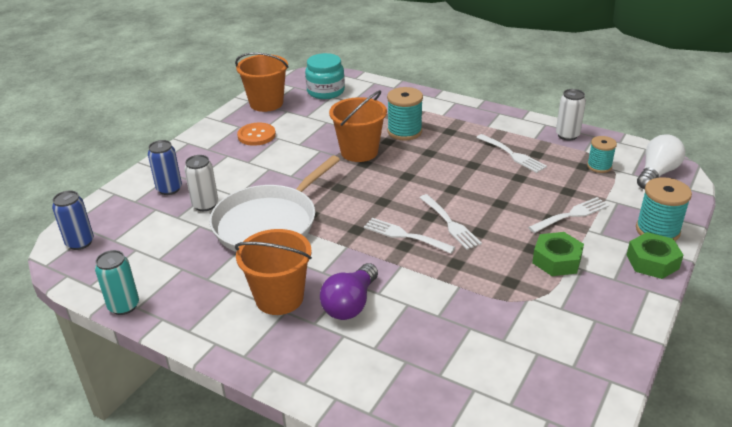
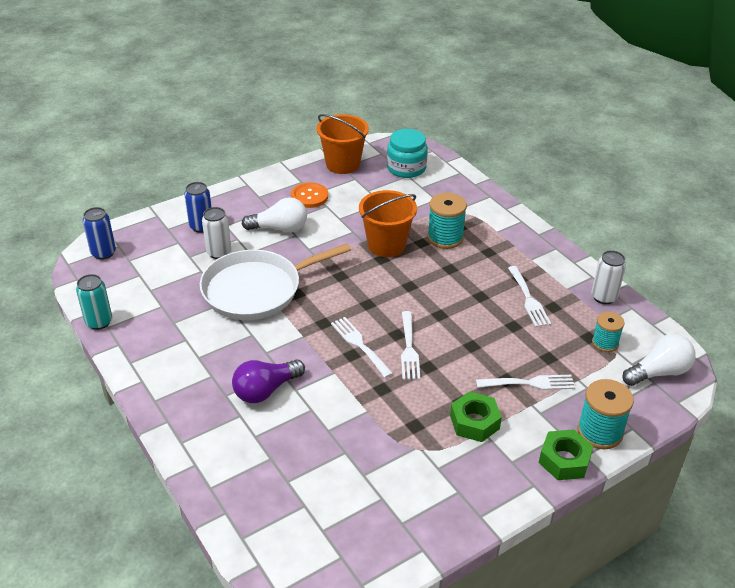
camera: 25 degrees right, 5 degrees up
orange bucket [235,229,312,315] -> none
none -> white light bulb [242,197,307,233]

